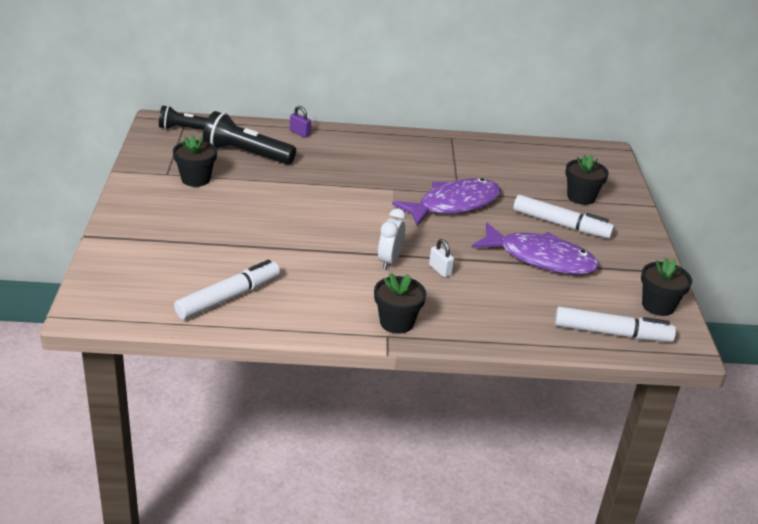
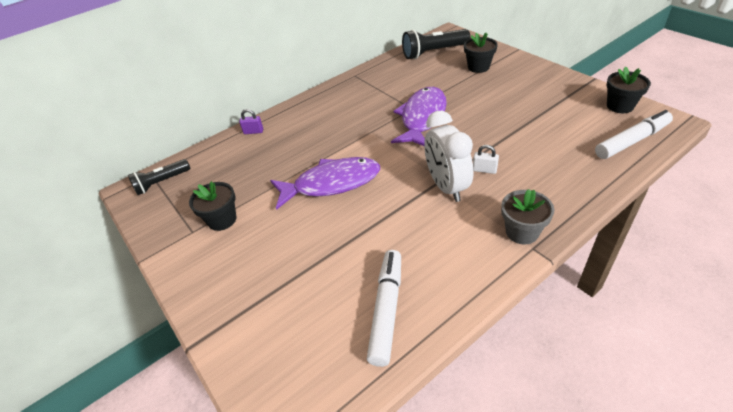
camera: 30 degrees left, 10 degrees up
black flashlight [203,111,296,165] -> black flashlight moved to [402,29,470,59]
black flower pot [374,273,426,334] -> grey flower pot [501,189,554,244]
white clock [378,208,406,270] -> white clock [424,111,473,202], size x1.59
purple fish [472,223,599,274] -> purple fish moved to [270,157,380,210]
white marker [513,195,615,239] -> none

